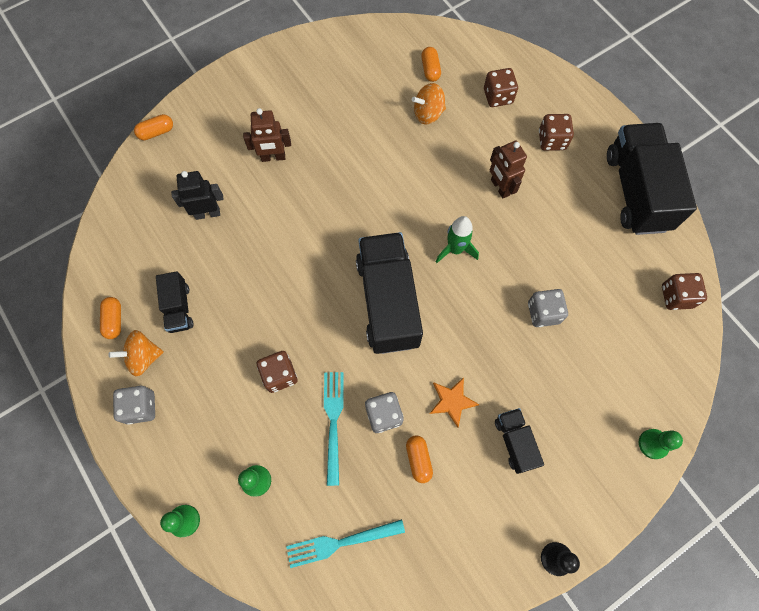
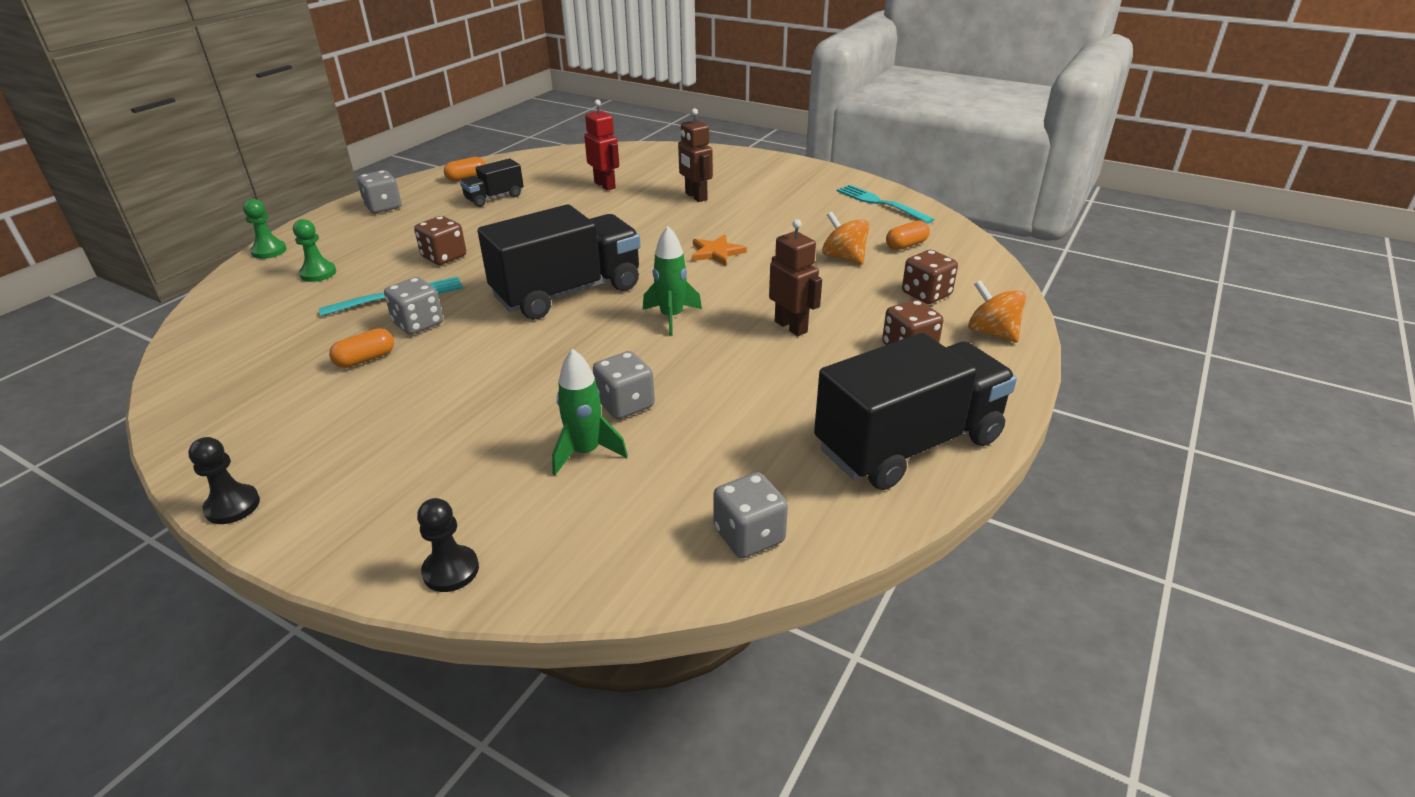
camera: 65 degrees right, 35 degrees down
orange spinning top [109,330,164,377] -> orange spinning top moved to [968,280,1026,342]
orange capsule [134,114,173,140] -> none
black robot [171,171,223,220] -> red robot [584,99,619,191]
turquoise fork [286,519,405,568] -> turquoise fork moved to [837,185,935,224]
orange star [429,377,479,427] -> orange star moved to [692,235,747,266]
brown robot [490,141,527,199] -> brown robot turned 105 degrees clockwise [769,219,822,336]
black truck [495,408,544,474] -> none
green pawn [639,429,683,459] -> black pawn [417,498,479,592]
brown dice [662,273,707,310] -> grey dice [713,472,788,558]
none -> green rocket [552,349,628,475]

